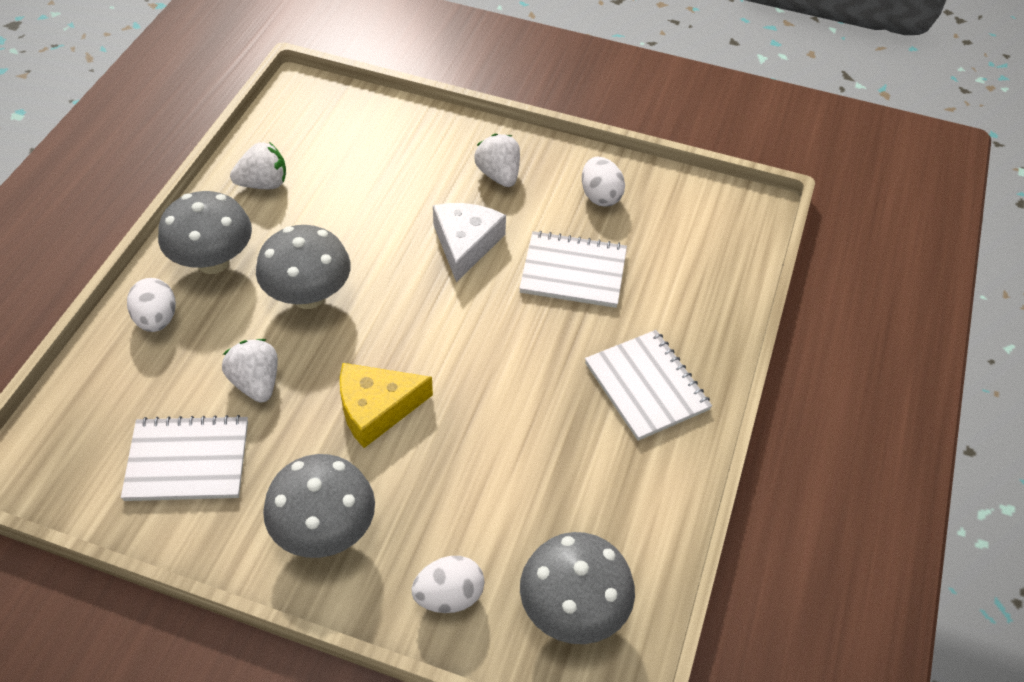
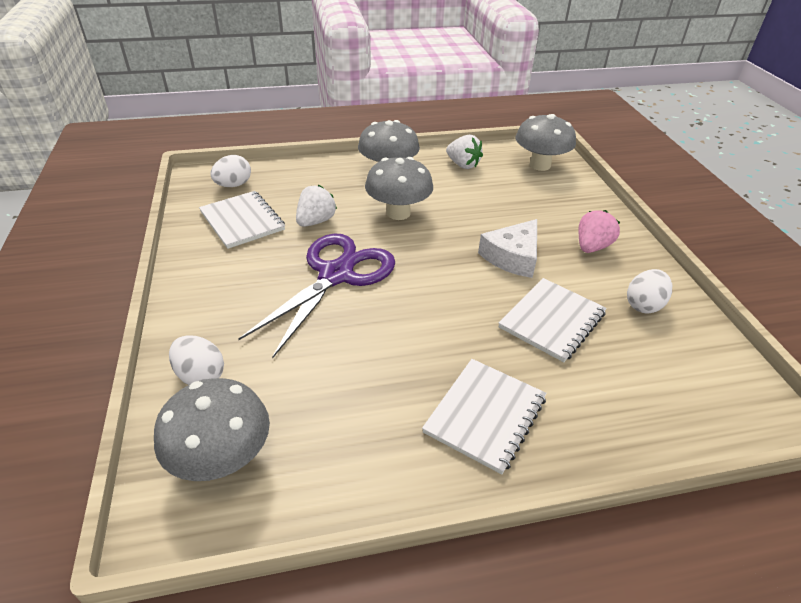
camera: 60 degrees right, 10 degrees down
white egg [127,278,176,332] -> white egg moved to [211,155,251,187]
grey mushroom [263,454,375,558] -> grey mushroom moved to [515,114,576,171]
yellow cheese [340,363,433,448] -> purple scissors [238,234,395,359]
white cheese [433,203,506,282] -> white cheese turned 150 degrees clockwise [478,219,537,278]
white strawberry [474,134,520,187] -> pink strawberry [579,210,620,253]
white notebook [519,231,627,308] -> white notebook turned 60 degrees clockwise [499,278,607,362]

